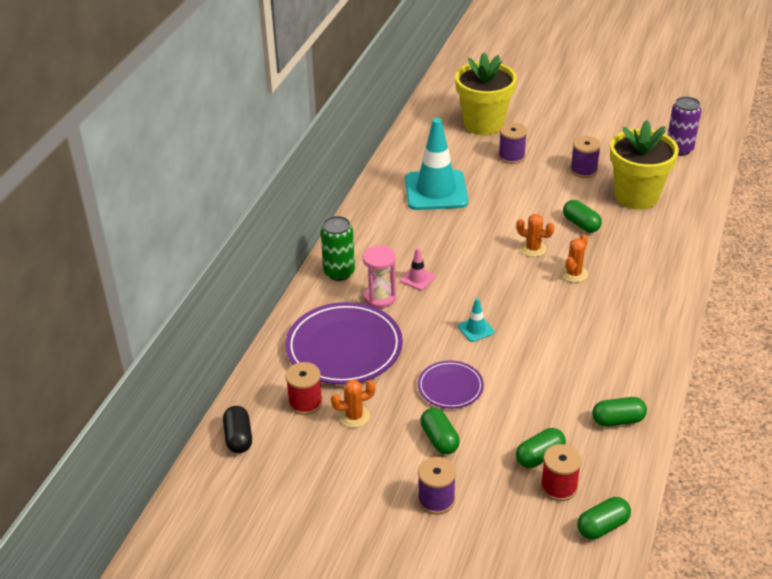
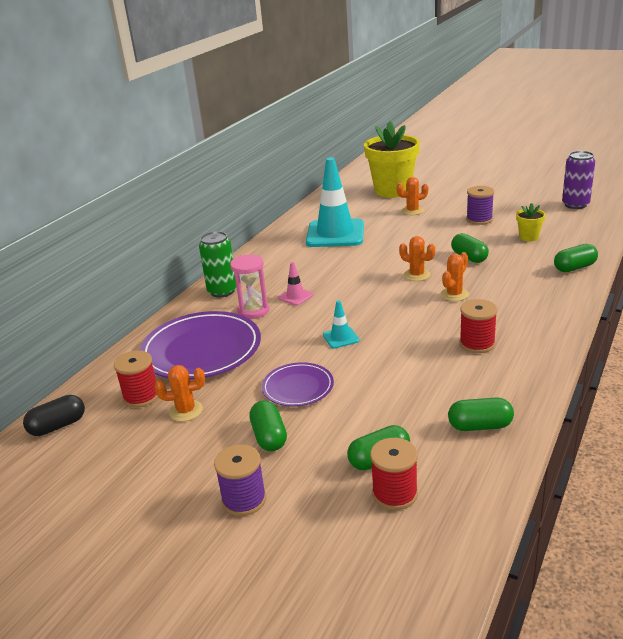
camera: 10 degrees right, 10 degrees down
black capsule [223,406,252,453] -> black capsule turned 60 degrees clockwise [23,395,85,436]
purple spool [498,122,527,164] -> orange cactus [396,177,428,215]
green capsule [577,497,631,539] -> green capsule moved to [554,244,598,272]
yellow flower pot [610,120,679,210] -> yellow flower pot [516,203,546,241], size x0.43
none -> red spool [460,299,497,353]

